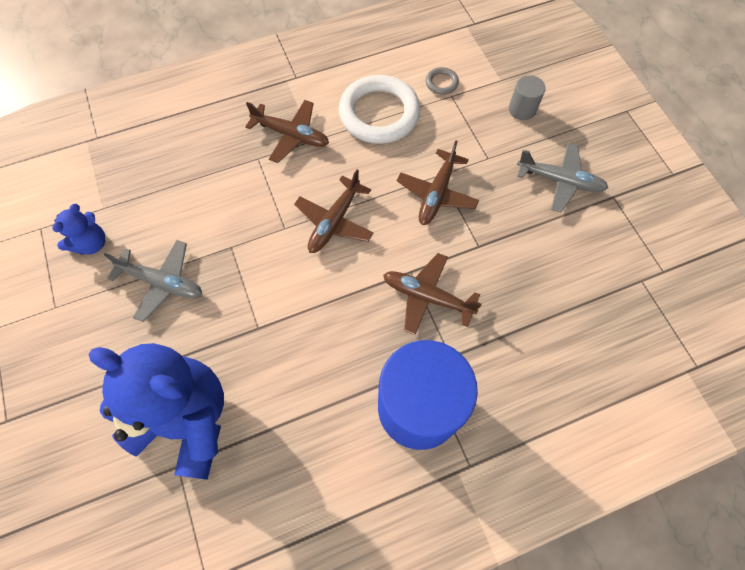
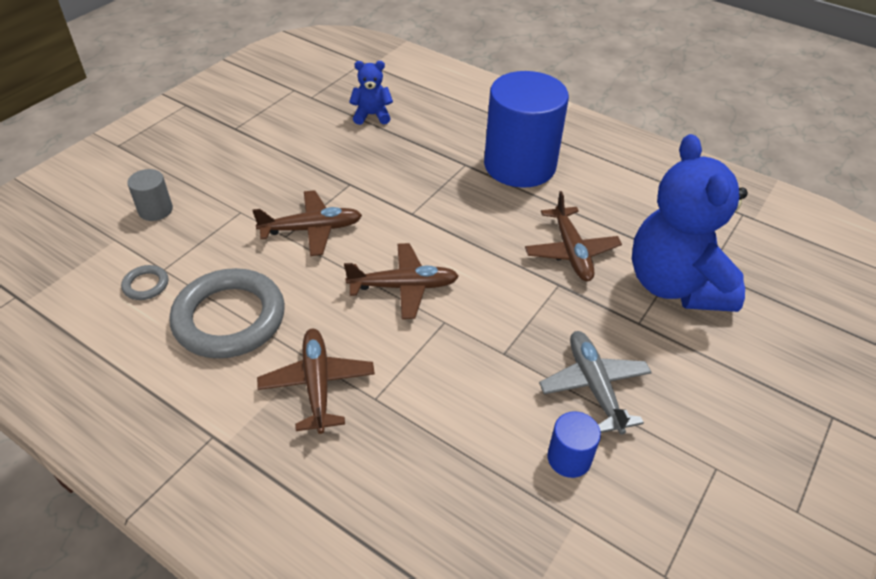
camera: 125 degrees left, 20 degrees down
blue teddy bear [52,204,105,255] -> blue teddy bear moved to [349,61,393,125]
white ring [339,75,420,144] -> grey ring [169,268,285,359]
brown plane [383,253,482,335] -> brown plane moved to [525,191,622,281]
grey plane [517,143,608,212] -> none
none -> blue cylinder [547,411,601,478]

